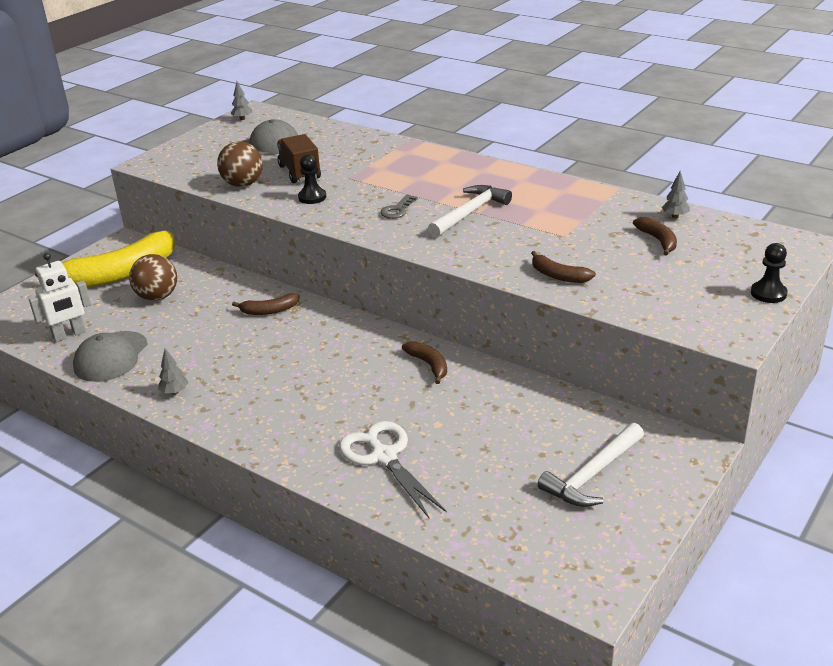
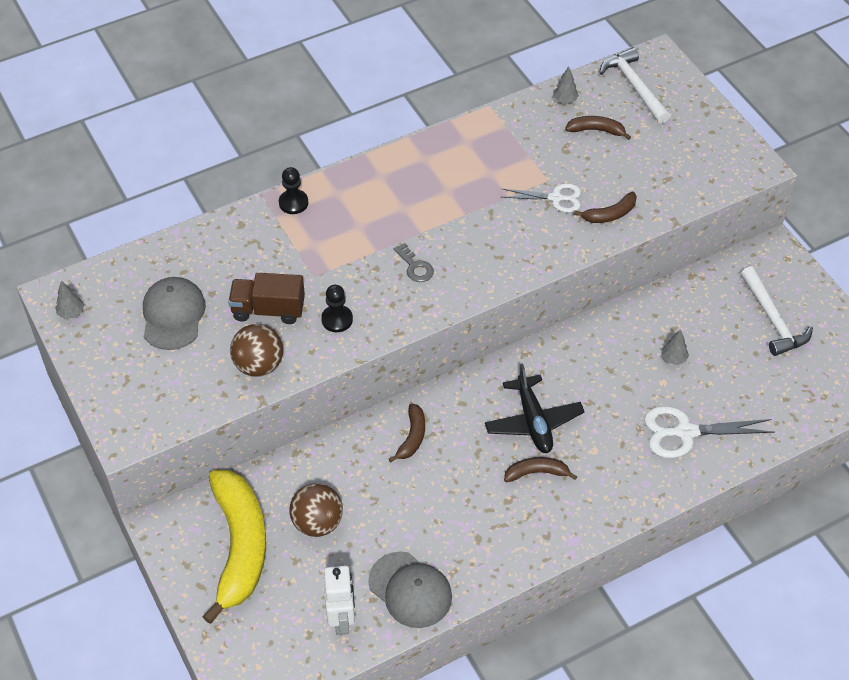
camera: 65 degrees left, 20 degrees up
grey tree [158,348,189,395] -> grey tree moved to [661,329,689,365]
brown banana [402,341,447,384] -> brown banana moved to [504,457,577,482]
white hammer [428,185,512,238] -> white hammer moved to [600,47,671,124]
black pawn [751,243,788,303] -> black pawn moved to [279,167,308,214]
none -> black plane [485,363,584,453]
none -> white scissors [502,183,581,213]

